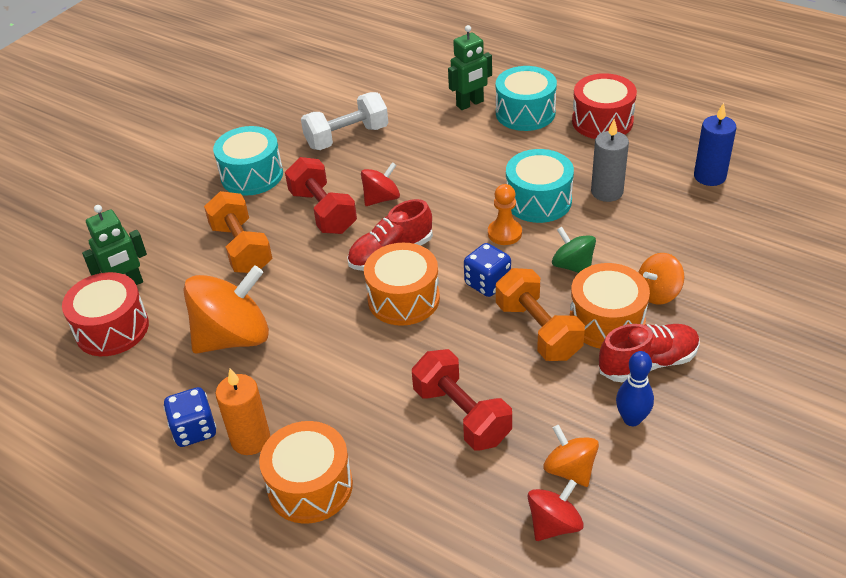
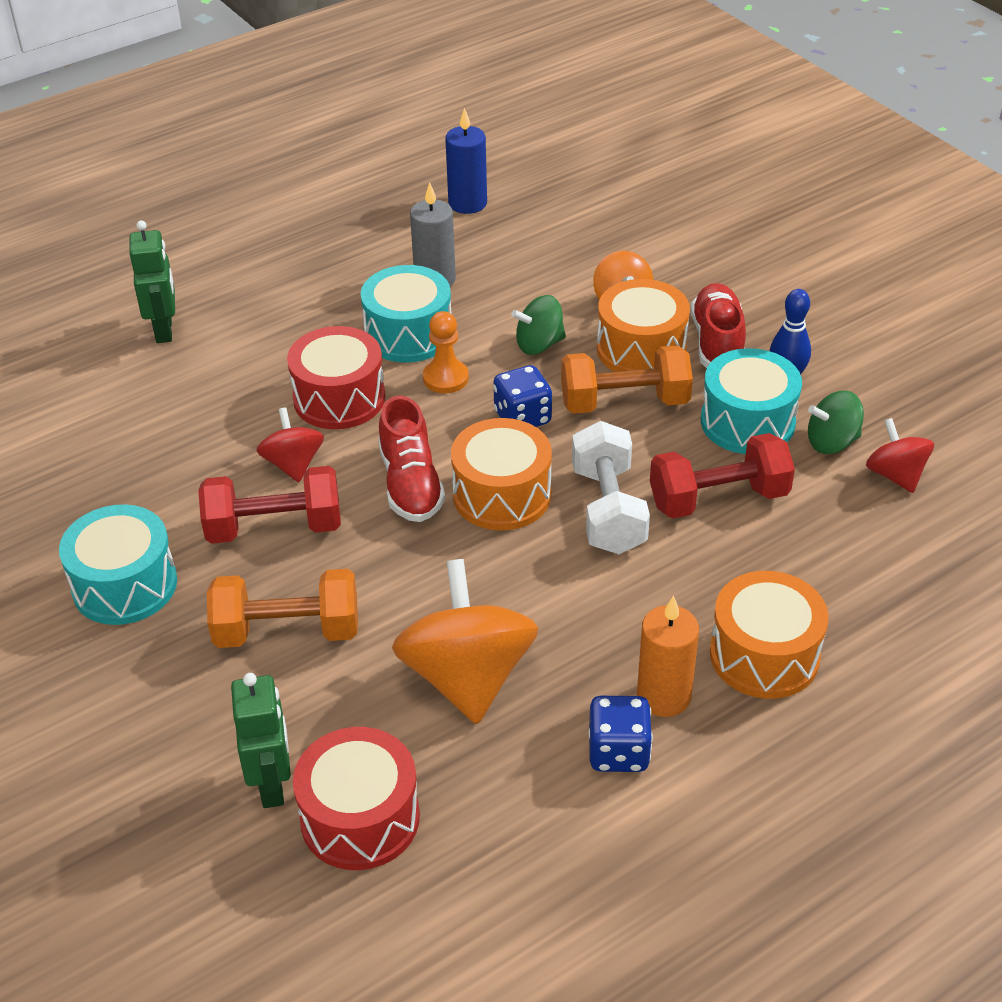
camera: 70 degrees left, 0 degrees up
white dumbbell [301,92,388,150] -> white dumbbell moved to [572,421,650,554]
turquoise drum [496,66,557,131] -> turquoise drum moved to [701,348,802,454]
orange spinning top [543,425,599,487] -> green spinning top [808,391,864,454]
red drum [572,73,637,139] -> red drum moved to [287,326,385,429]

